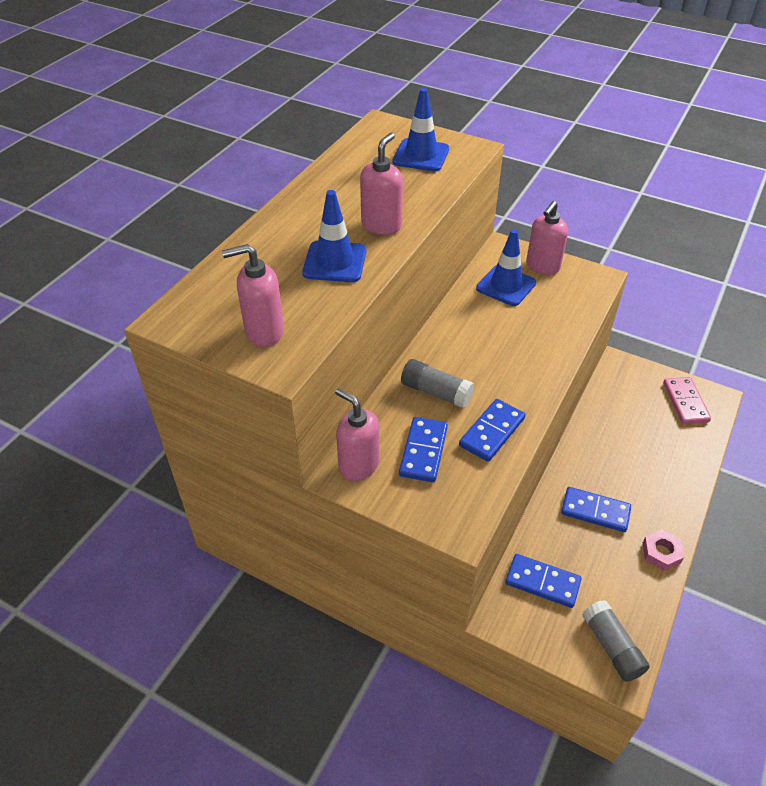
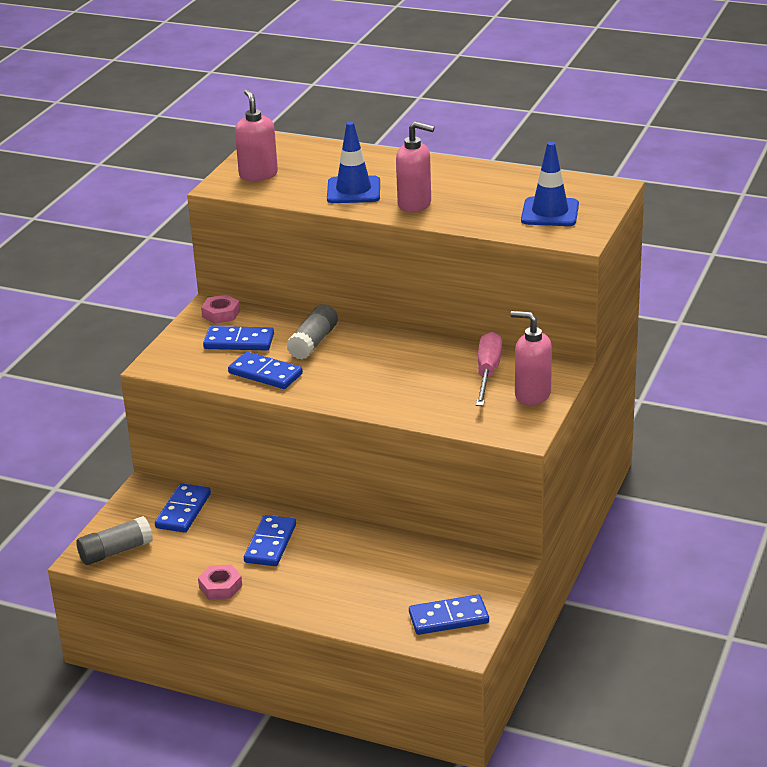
camera: 85 degrees right, 15 degrees down
pink soap dispenser [335,388,379,481] -> pink nut [201,295,240,324]
blue traffic cone [476,229,536,306] -> pink screwdriver [476,332,503,406]
pink domino [663,377,711,424] -> blue domino [409,595,489,635]

